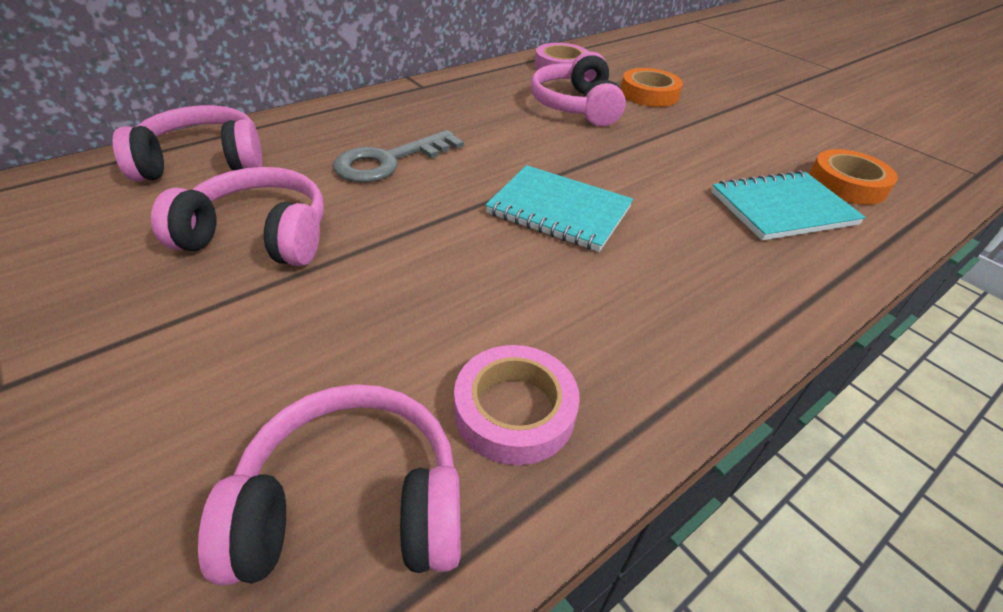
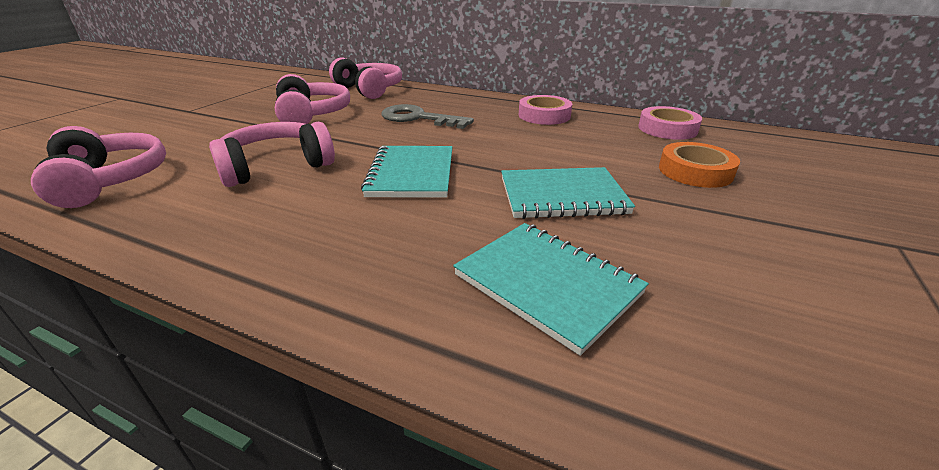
camera: 65 degrees right, 10 degrees down
pink tape [454,345,580,465] -> pink tape moved to [519,95,572,125]
pink headphones [531,52,626,126] -> pink headphones moved to [209,122,335,187]
orange tape [809,149,898,205] -> none
none -> turquoise notebook [501,167,635,219]

